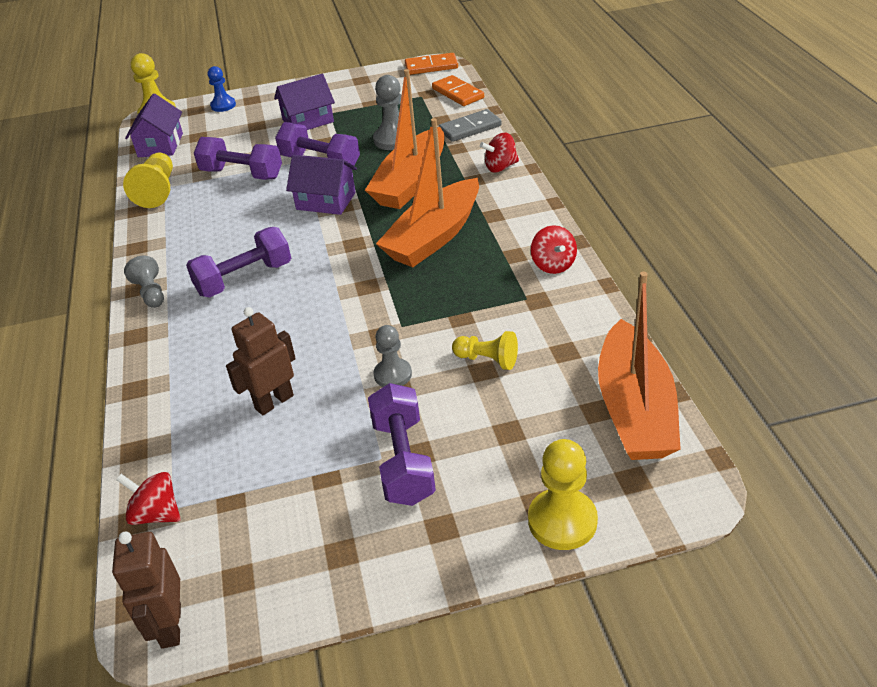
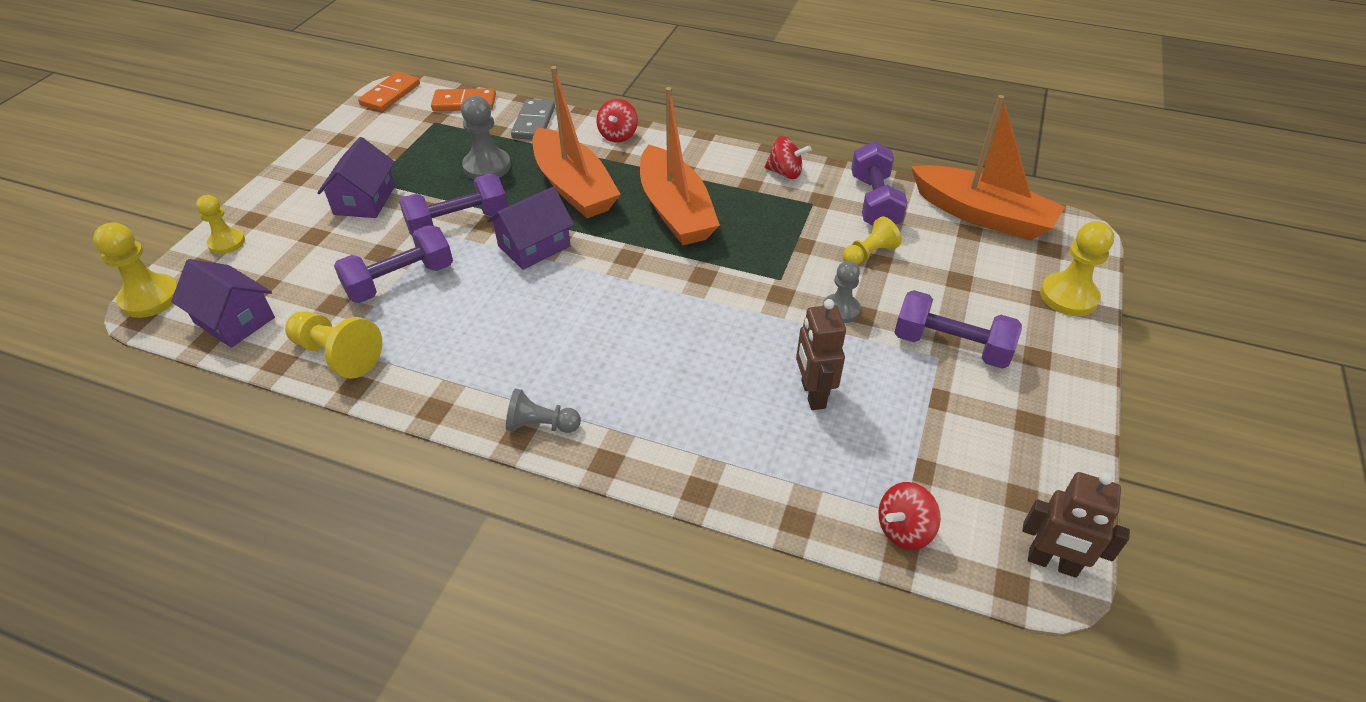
camera: 60 degrees left, 5 degrees up
purple dumbbell [186,227,291,297] -> purple dumbbell moved to [851,141,908,226]
blue pawn [208,66,236,112] -> yellow pawn [196,195,245,254]

